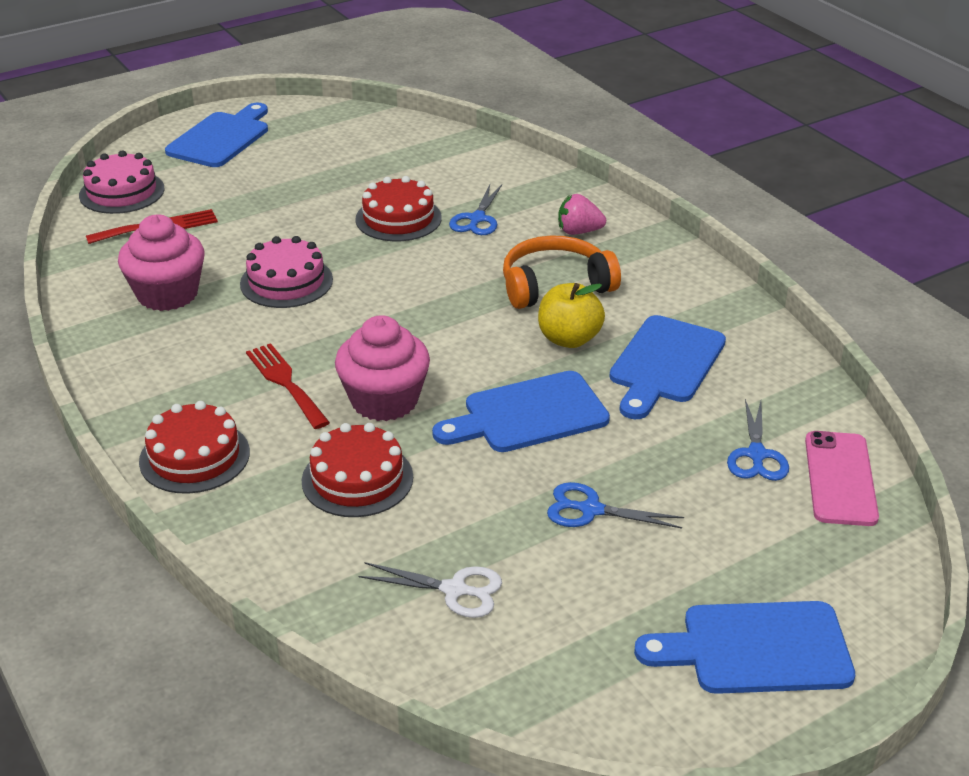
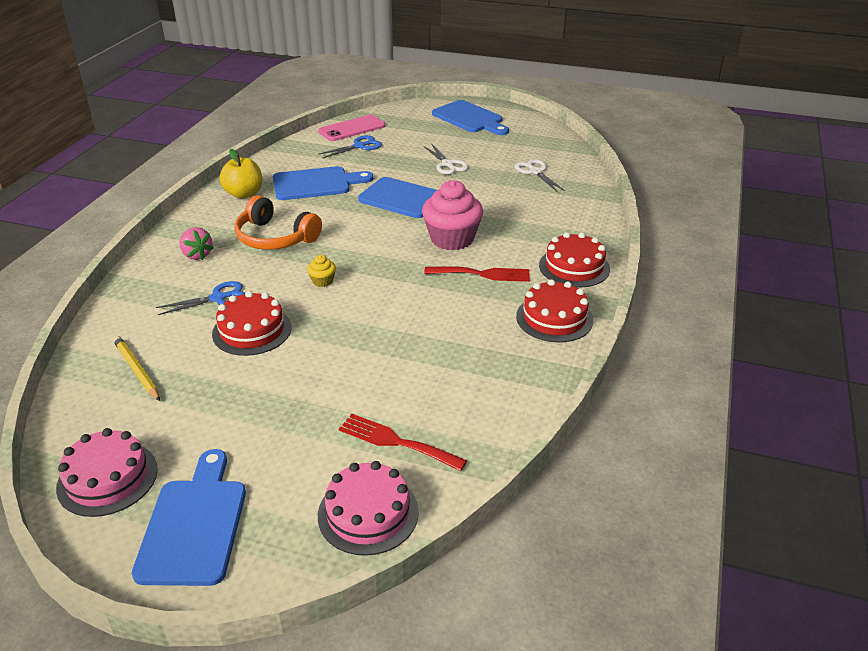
camera: 130 degrees left, 0 degrees up
pink cupcake [118,214,205,311] -> none
blue cutting board [165,103,268,167] -> blue cutting board turned 105 degrees clockwise [132,449,246,586]
pink cake [240,236,333,308] -> pink cake moved to [56,428,158,517]
red fork [246,343,330,429] -> red fork turned 105 degrees counterclockwise [424,266,530,282]
red cake [302,423,413,517] -> red cake moved to [516,279,593,342]
yellow apple [538,283,605,348] -> yellow apple moved to [220,149,262,199]
blue scissors [547,482,684,529] -> white scissors [424,144,468,175]
none -> yellow pencil [113,336,160,401]
none -> yellow cupcake [307,255,336,287]

